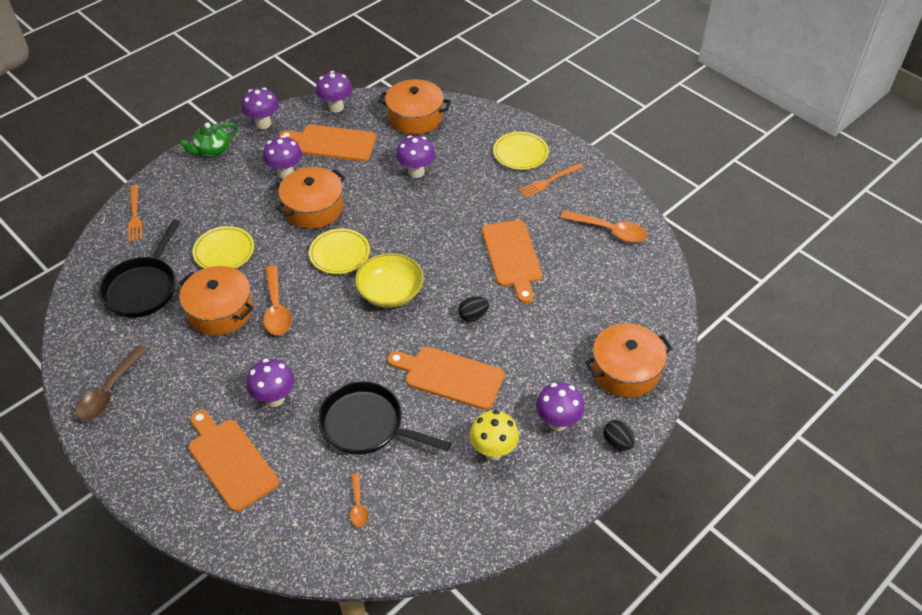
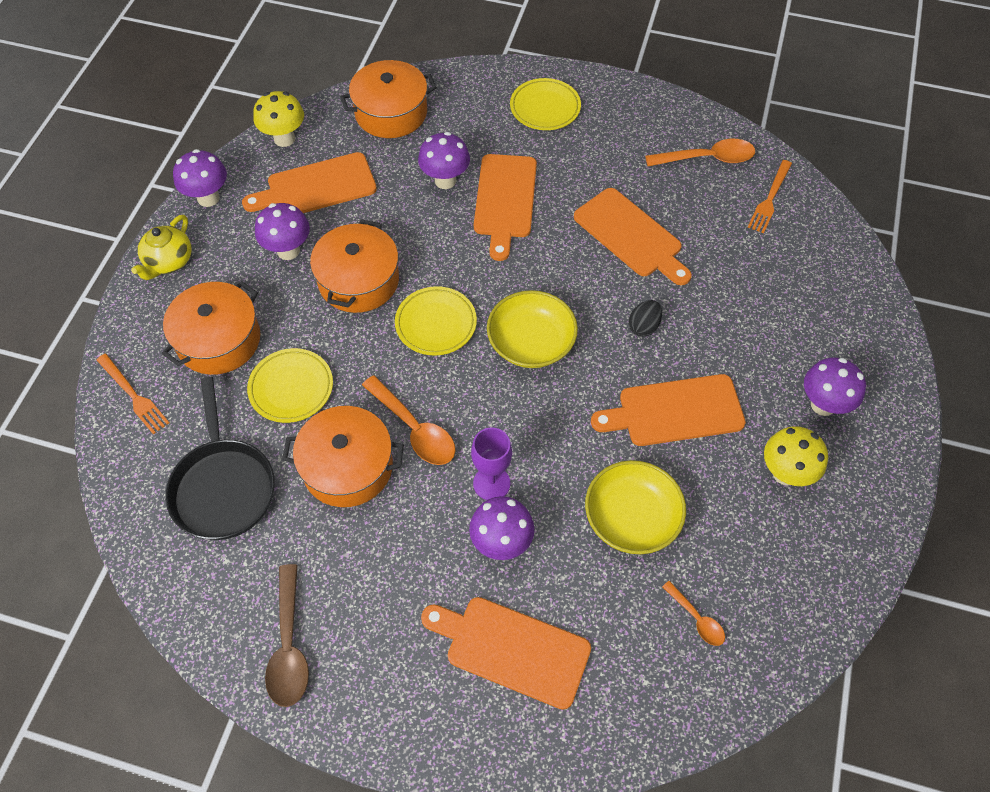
camera: 30 degrees left, 10 degrees up
green teapot [179,122,238,157] -> yellow teapot [131,215,192,280]
purple mushroom [316,71,352,112] -> yellow mushroom [253,91,304,147]
black pan [318,382,451,455] -> yellow bowl [585,460,686,554]
orange fork [518,163,584,198] -> orange fork moved to [748,160,792,233]
orange pot [585,323,673,398] -> orange pot moved to [162,281,261,375]
black egg [603,420,635,450] -> none
none -> purple goblet [471,428,512,500]
none -> orange cutting board [474,154,537,261]

